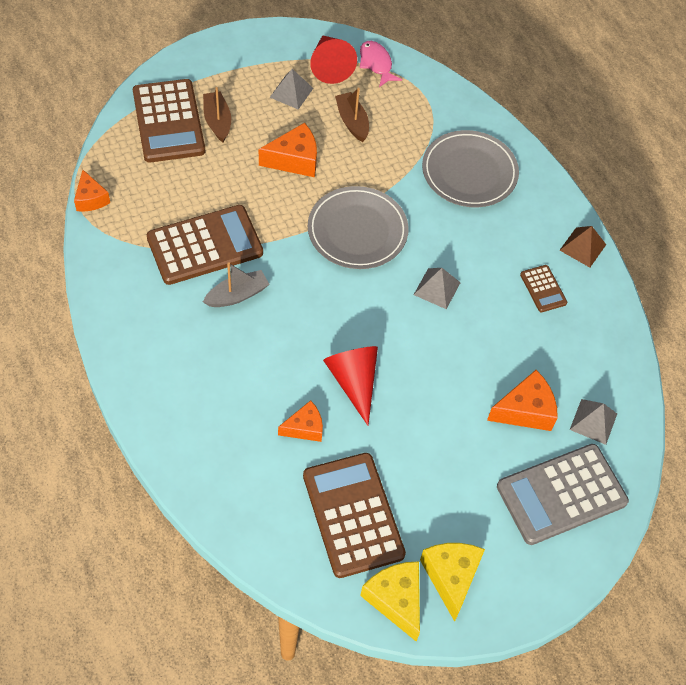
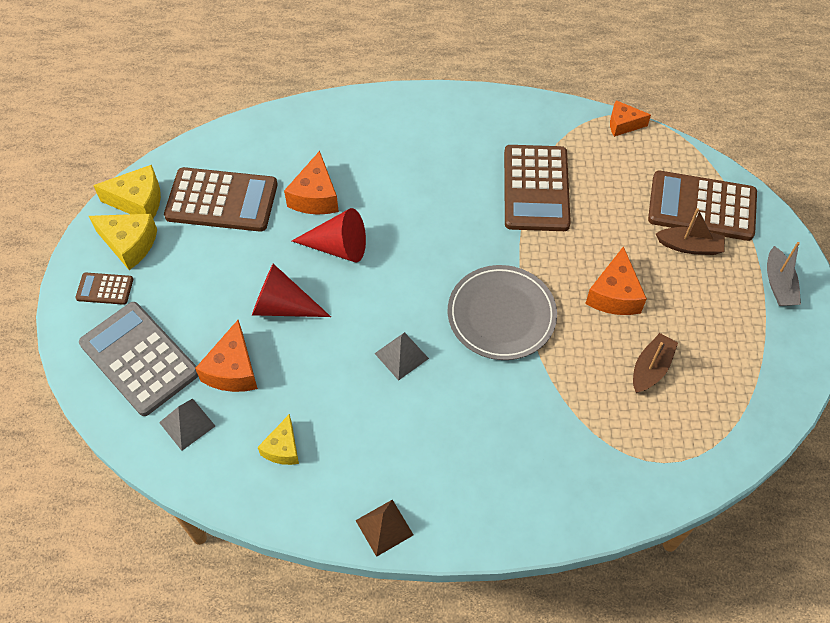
camera: 120 degrees right, 0 degrees up
grey boat [203,263,269,307] -> grey boat moved to [767,242,801,306]
grey pyramid [270,69,313,109] -> none
orange cheese [278,400,323,442] -> orange cheese [284,151,339,215], size x1.50
red cone [310,35,357,84] -> red cone moved to [252,264,331,317]
brown boat [335,88,369,142] -> brown boat turned 60 degrees counterclockwise [633,333,678,393]
pink fish [360,41,402,87] -> none
grey plate [422,130,519,207] -> none
grey calculator [497,444,629,545] -> grey calculator turned 45 degrees counterclockwise [79,302,198,416]
brown calculator [520,265,567,312] -> brown calculator moved to [75,273,133,305]
none -> yellow cheese [258,414,299,465]

